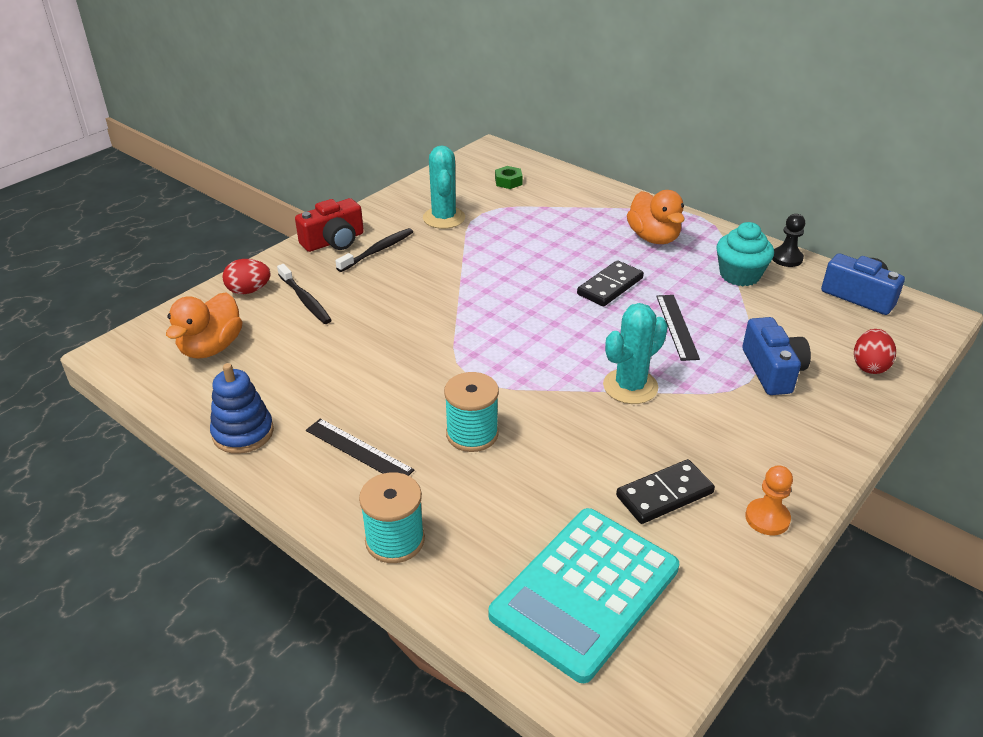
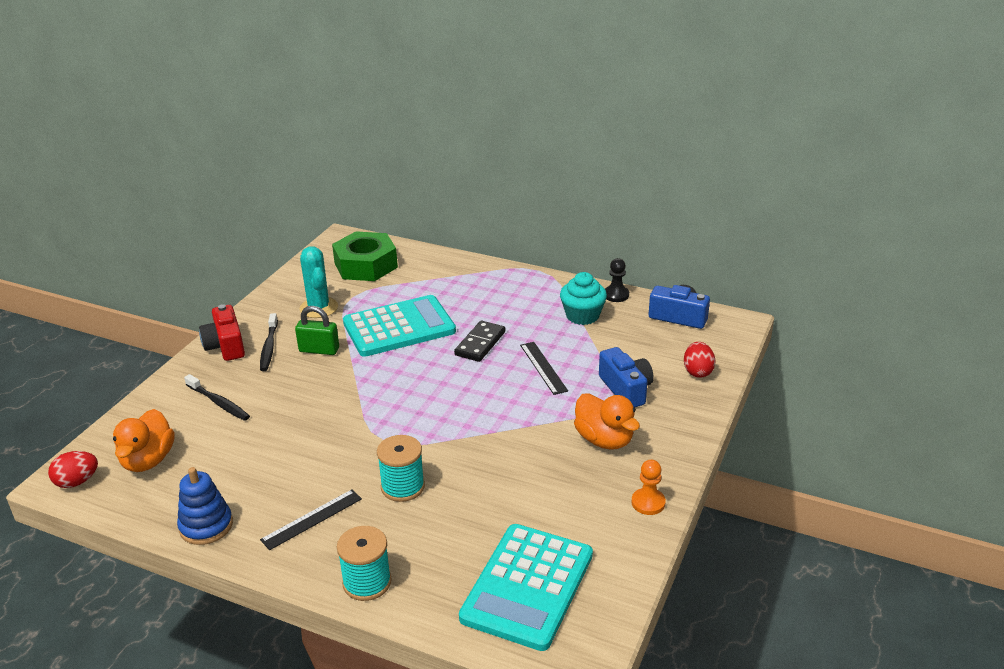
camera: 15 degrees left, 5 degrees down
red egg [222,259,271,294] -> red egg moved to [48,451,98,488]
red camera [295,198,364,252] -> red camera turned 120 degrees clockwise [199,304,245,361]
black ruler [306,418,414,476] -> black ruler turned 60 degrees counterclockwise [260,489,362,550]
black toothbrush [335,228,413,272] -> black toothbrush turned 150 degrees clockwise [260,313,278,371]
green nut [495,166,523,189] -> green nut [332,231,398,281], size x2.43
turquoise cactus [603,303,668,404] -> none
black domino [616,459,715,524] -> none
orange duck [627,190,685,244] -> orange duck moved to [574,393,640,450]
none -> green padlock [295,306,339,355]
none -> turquoise calculator [343,295,456,357]

